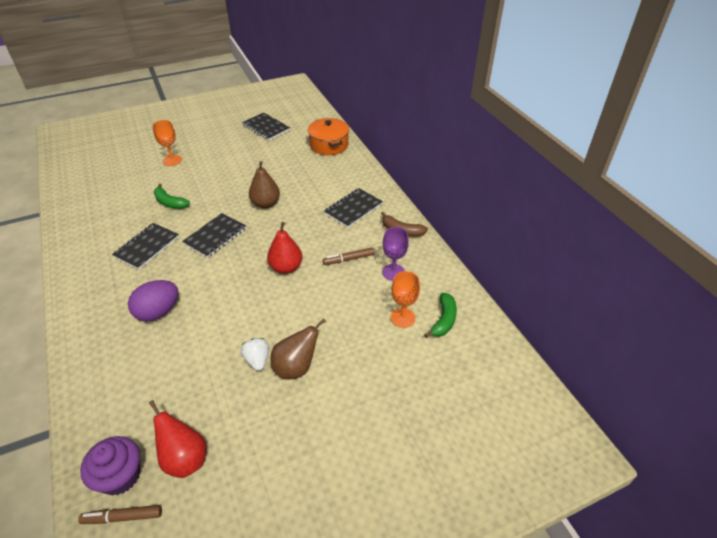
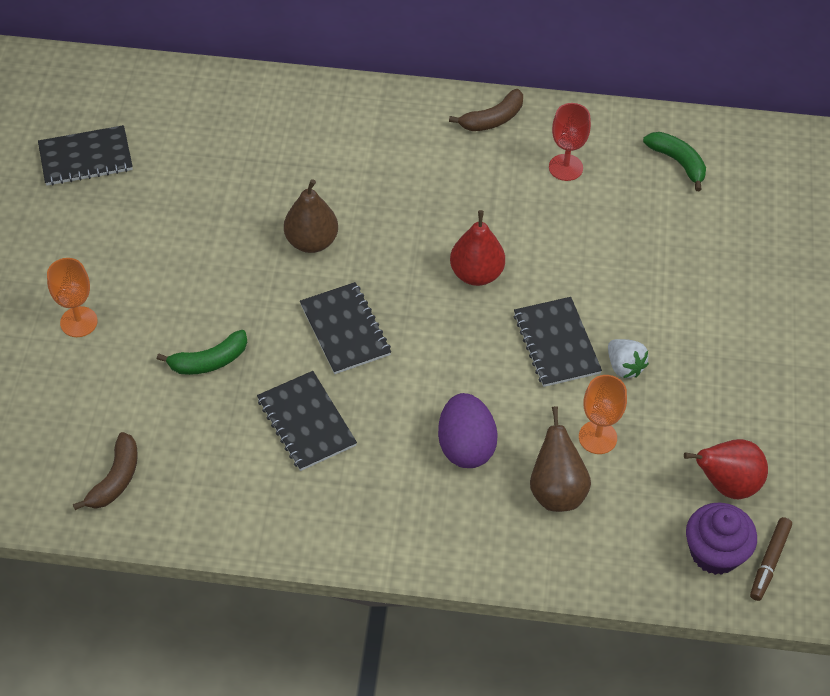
camera: 60 degrees left, 10 degrees up
white strawberry [241,338,269,371] -> white strawberry turned 135 degrees counterclockwise [608,339,649,378]
brown pear [270,318,326,380] -> brown pear moved to [530,406,591,512]
orange pot [308,118,349,155] -> none
brown marker [323,247,375,265] -> none
black notebook [324,188,383,228] -> black notebook moved to [514,297,602,387]
purple goblet [382,227,409,281] -> red goblet [549,103,591,181]
orange goblet [391,271,420,328] -> orange goblet moved to [579,375,627,454]
none -> brown banana [73,432,138,510]

